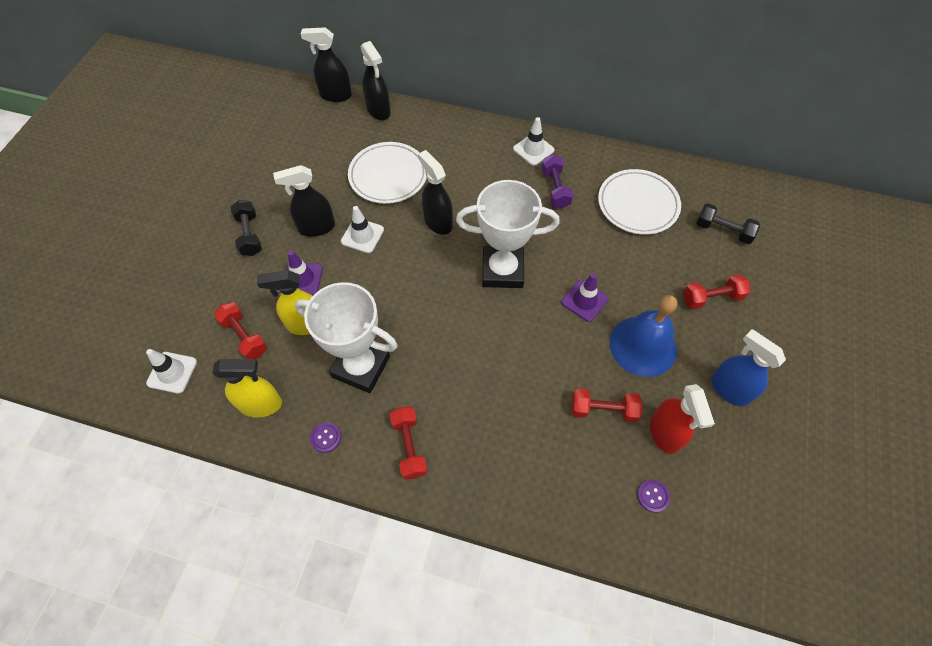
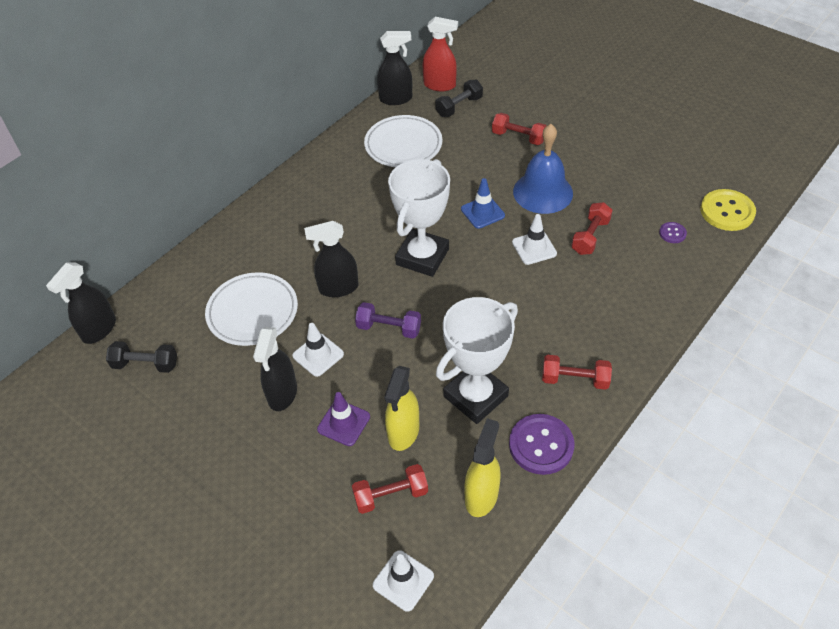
camera: 65 degrees left, 10 degrees down
black dumbbell [231,200,262,256] -> black dumbbell moved to [106,341,177,373]
purple button [310,422,341,453] -> purple button [509,414,575,475], size x2.02
black spray bottle [361,41,391,120] -> black spray bottle moved to [377,31,412,105]
white traffic cone [513,117,555,166] -> white traffic cone moved to [512,214,557,265]
purple dumbbell [542,154,573,209] -> purple dumbbell moved to [355,302,421,339]
purple traffic cone [561,274,609,322] -> blue traffic cone [461,178,505,229]
red spray bottle [650,384,715,454] -> red spray bottle moved to [423,17,458,91]
red dumbbell [683,274,751,309] -> red dumbbell turned 75 degrees counterclockwise [492,113,546,145]
blue spray bottle [711,329,786,406] -> none
none -> yellow button [700,189,756,231]

